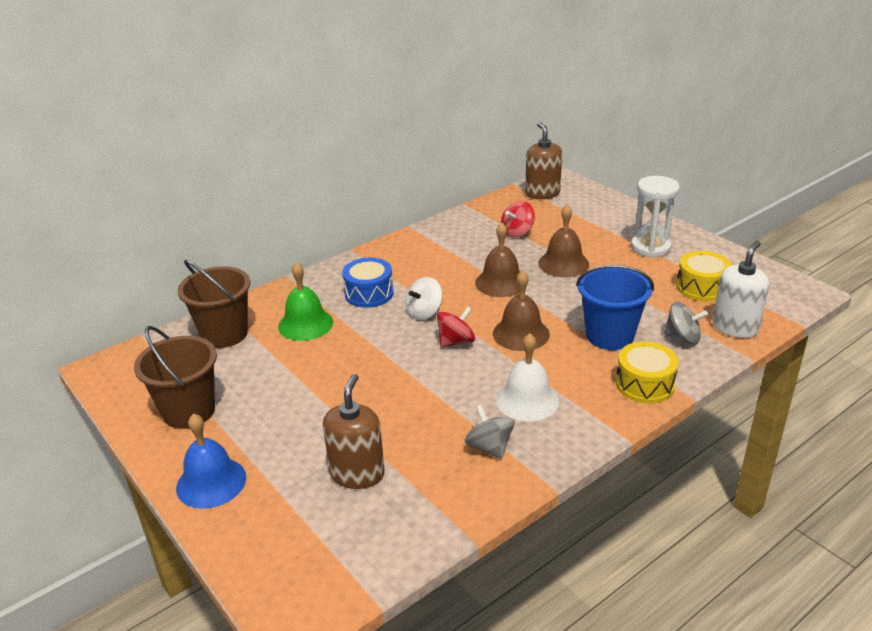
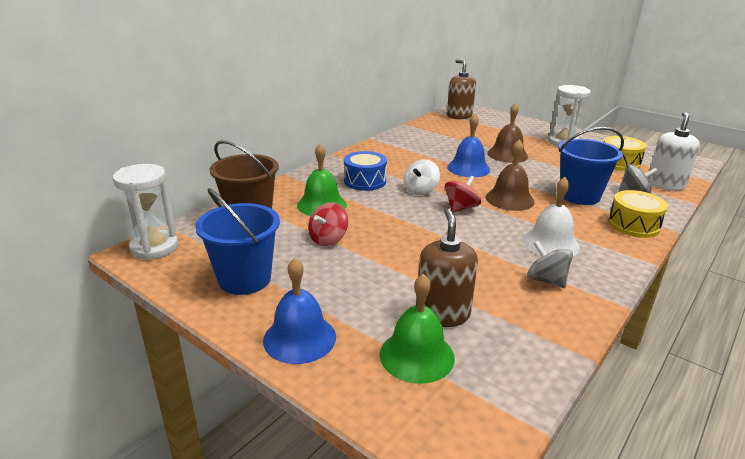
camera: 15 degrees left, 5 degrees down
brown bucket [134,326,217,429] -> blue bucket [195,188,280,295]
brown bell [475,222,520,297] -> blue bell [447,114,490,177]
red spinning top [501,201,535,238] -> red spinning top moved to [308,202,348,246]
none -> white hourglass [113,164,178,260]
none -> green bell [379,274,455,384]

